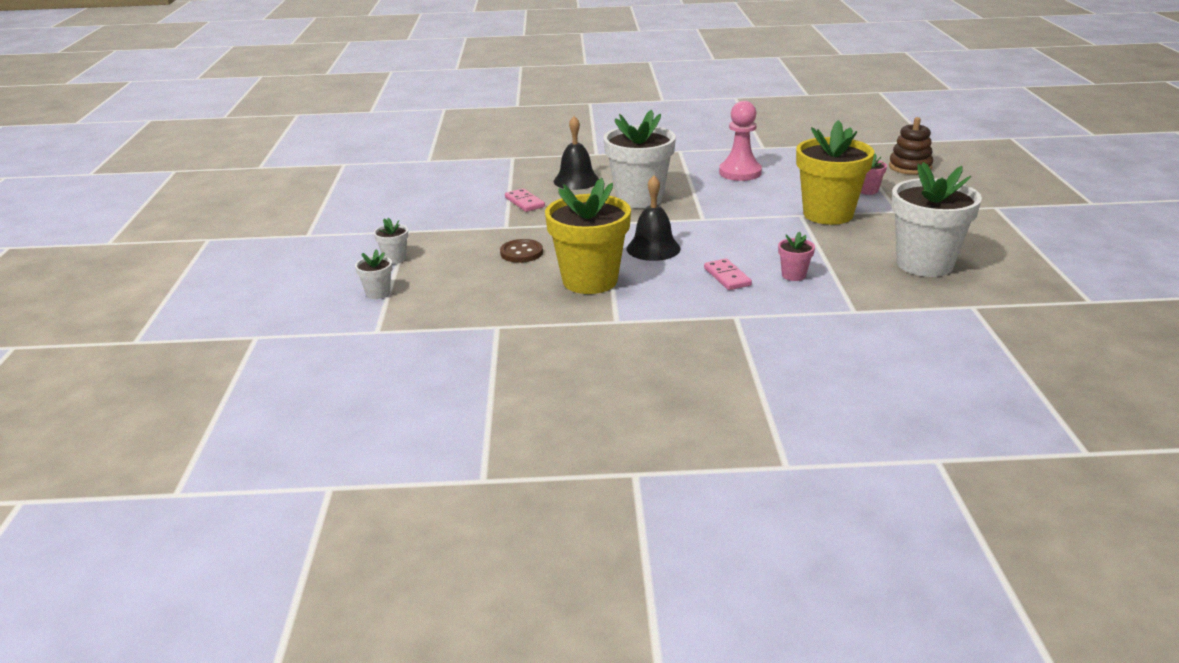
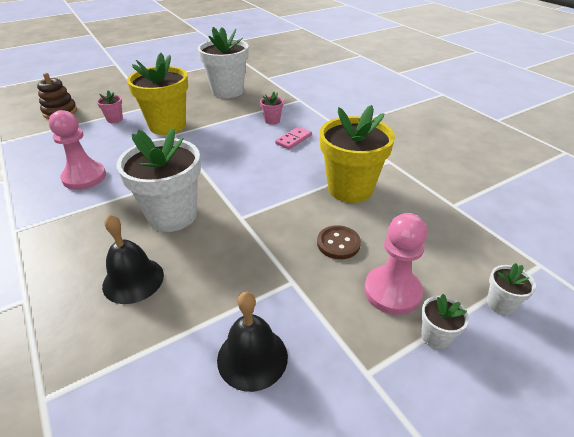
camera: 120 degrees left, 10 degrees up
pink domino [505,188,545,212] -> none
black bell [627,175,680,261] -> black bell moved to [217,292,288,392]
none -> pink pawn [364,213,427,315]

